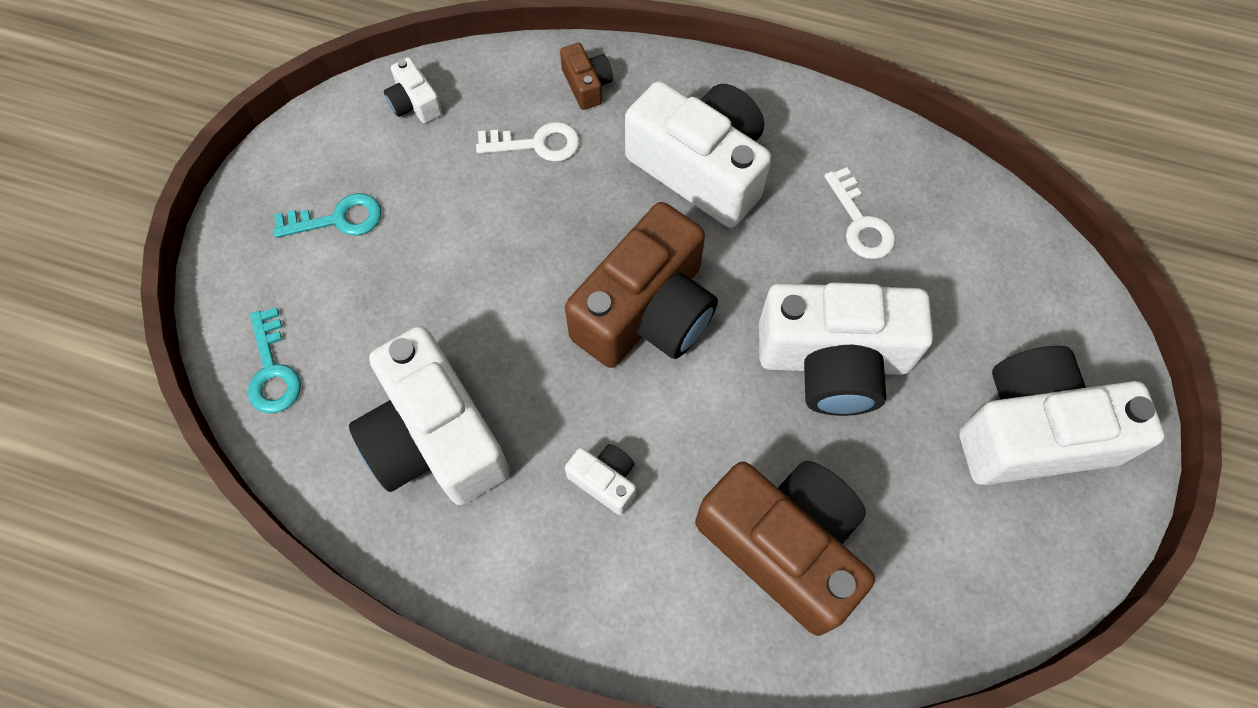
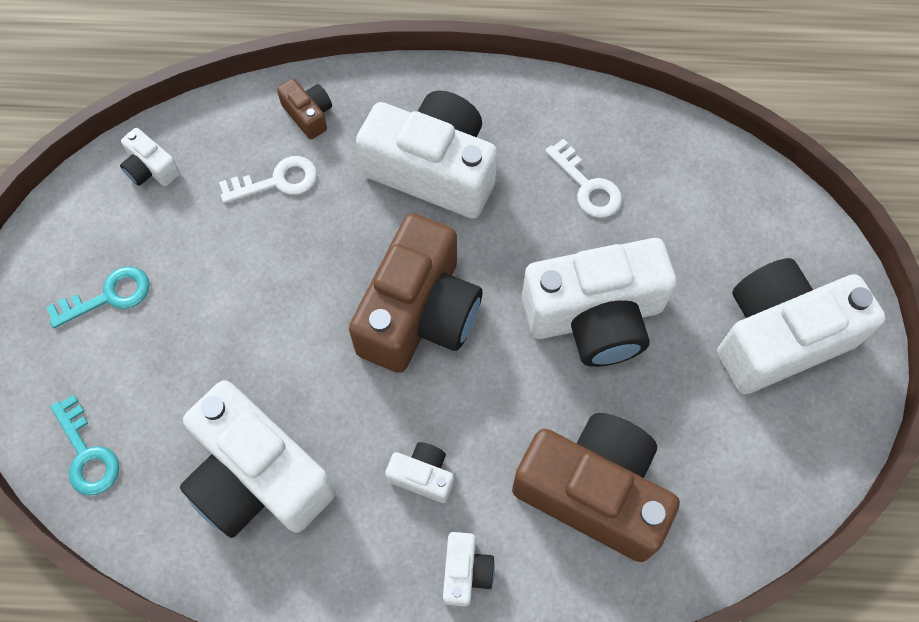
camera: 15 degrees left, 0 degrees up
none -> white camera [443,532,495,606]

